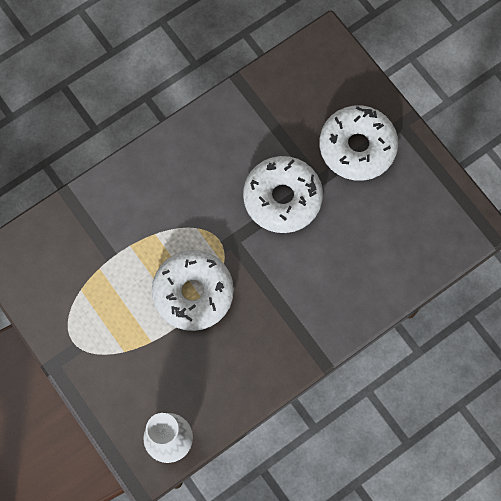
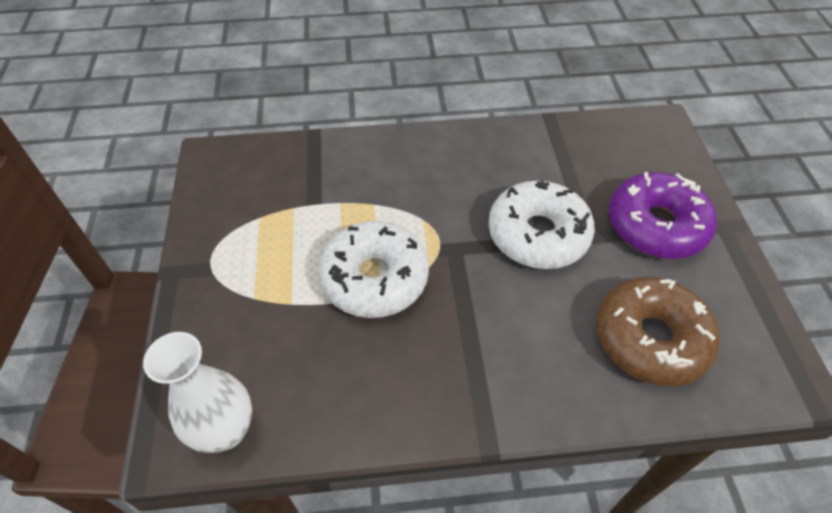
camera: 30 degrees right, 20 degrees down
white donut [320,105,398,181] -> purple donut [609,172,717,259]
none -> brown donut [596,277,720,386]

